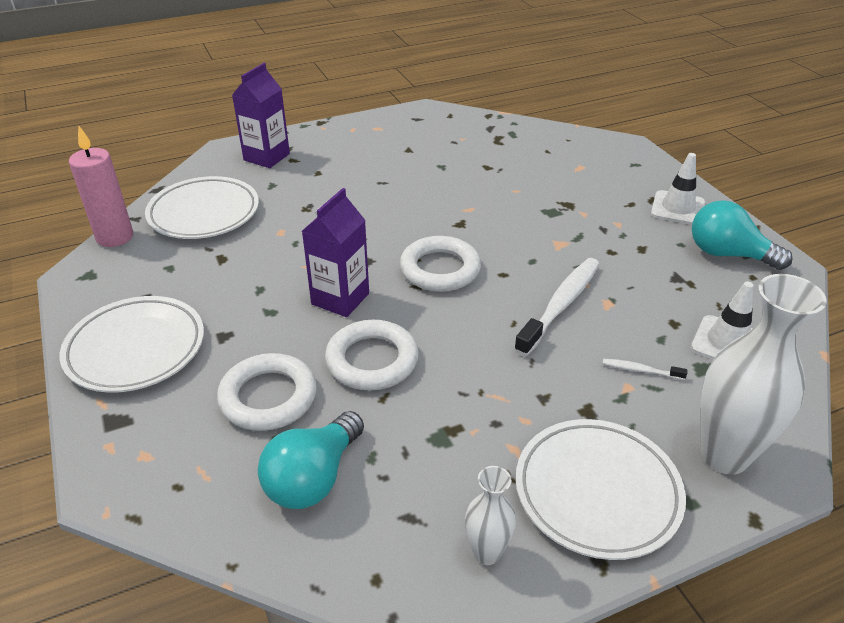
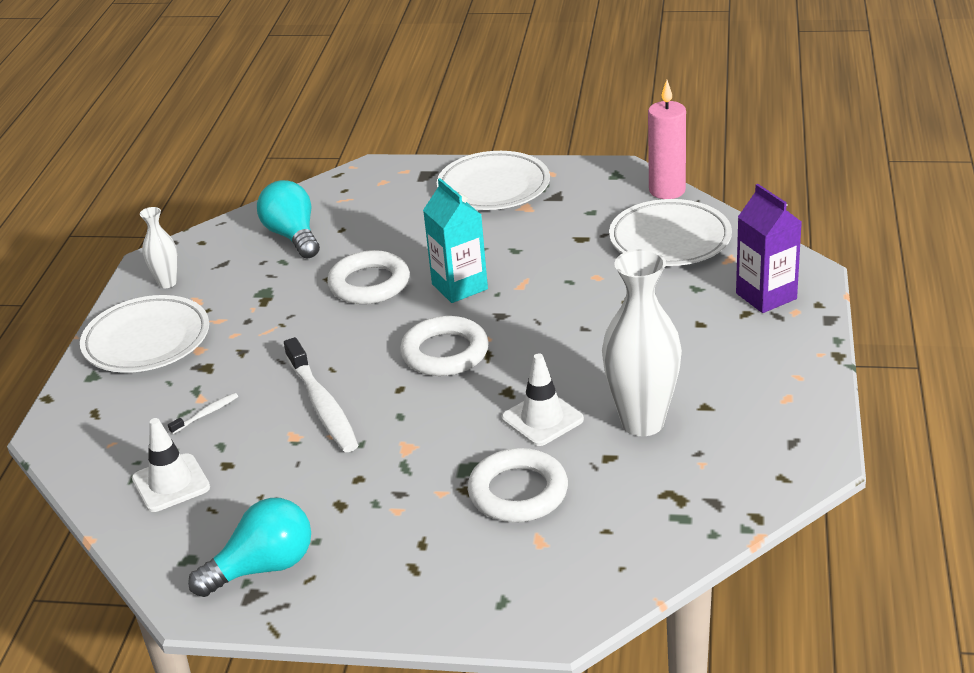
camera: 125 degrees right, 5 degrees down
white ring [217,353,317,431] -> white ring moved to [468,448,568,522]
purple carton [302,188,369,317] -> turquoise carton [423,178,488,303]
white traffic cone [651,153,705,225] -> white traffic cone moved to [502,353,584,446]
white vase [701,274,827,475] -> white vase moved to [602,249,682,436]

